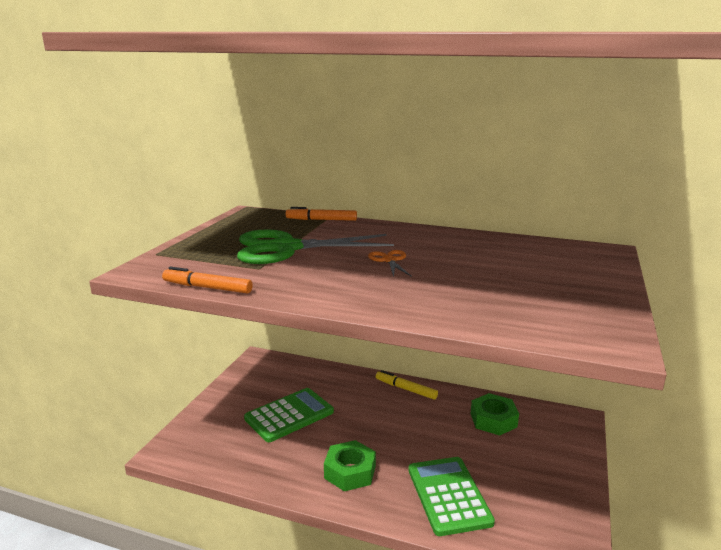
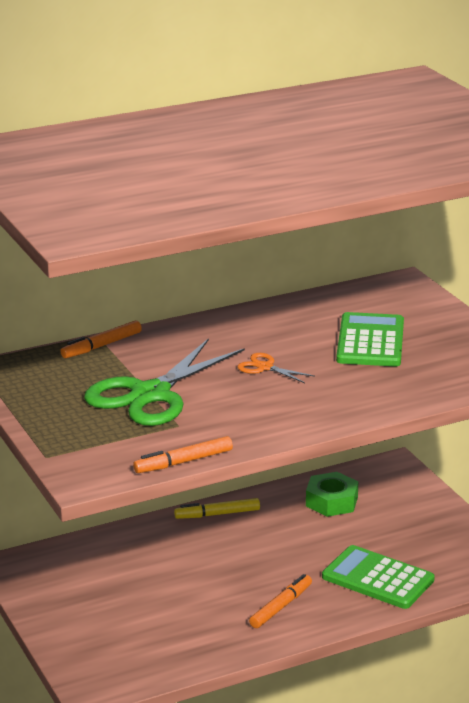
camera: 45 degrees left, 5 degrees up
green calculator [244,388,334,442] -> green calculator moved to [336,312,404,366]
green nut [324,440,376,491] -> orange marker [249,574,312,628]

